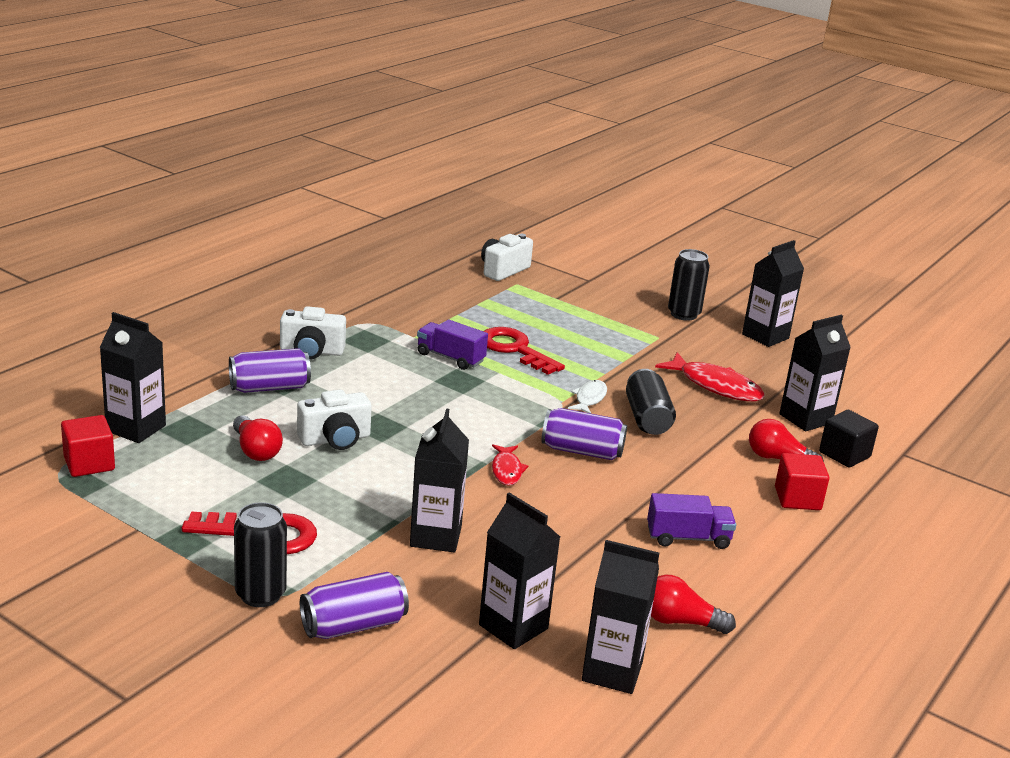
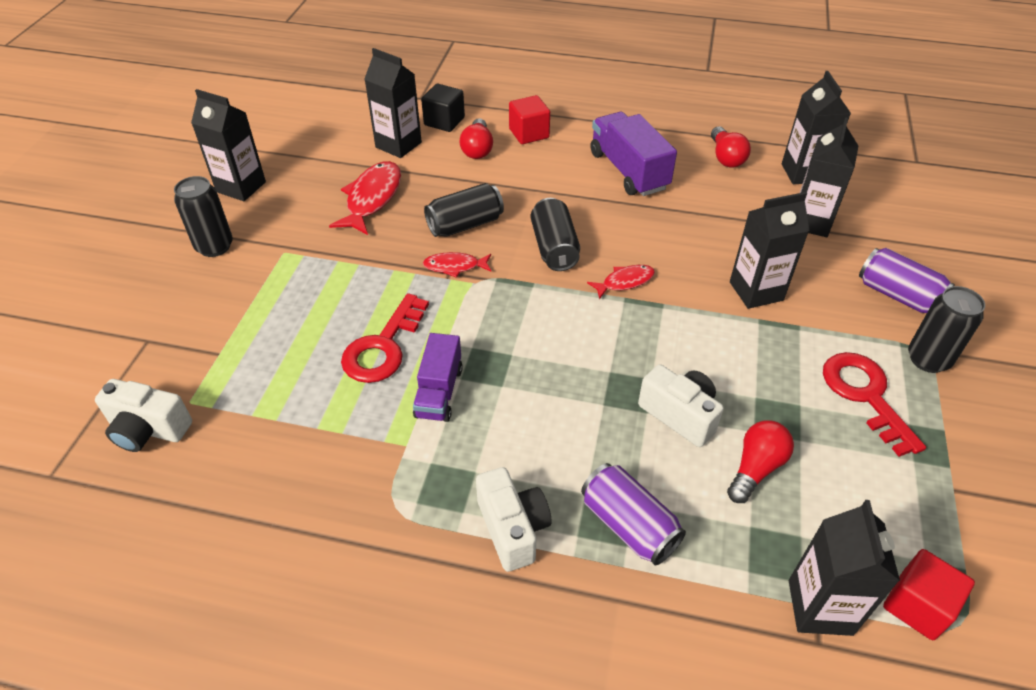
camera: 110 degrees left, 20 degrees up
purple can [542,408,627,460] -> black can [531,198,580,271]
white fish [568,380,607,413] -> red fish [423,252,491,278]
purple truck [647,493,736,549] -> purple truck [590,112,677,196], size x1.54

